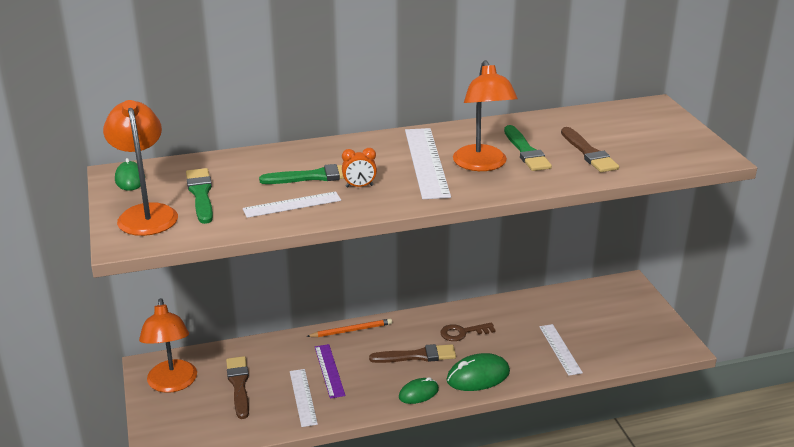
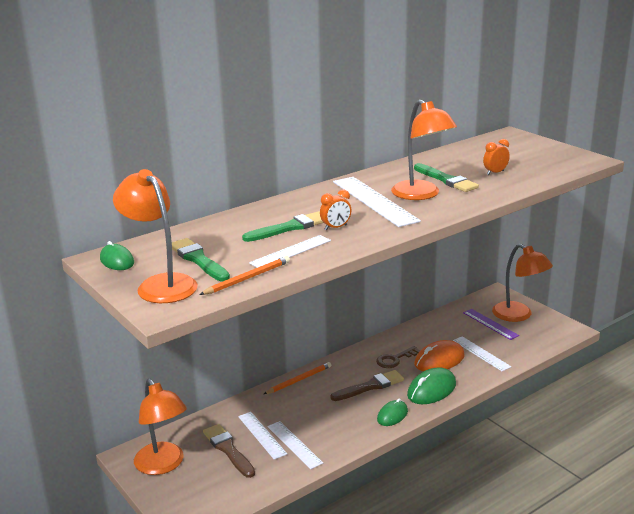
camera: 20 degrees left, 5 degrees down
purple ruler [315,344,346,399] -> purple ruler moved to [463,309,519,340]
brown brush [561,127,619,172] -> orange clock [483,139,510,175]
none -> orange pencil [199,256,290,295]
none -> white ruler [238,412,287,460]
none -> orange mouse [414,340,465,371]
none -> orange lamp [492,244,553,322]

